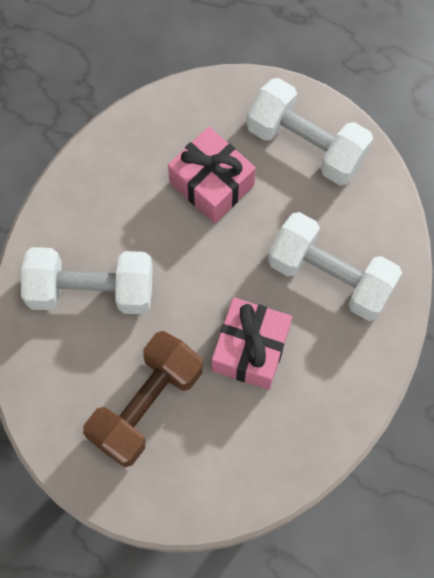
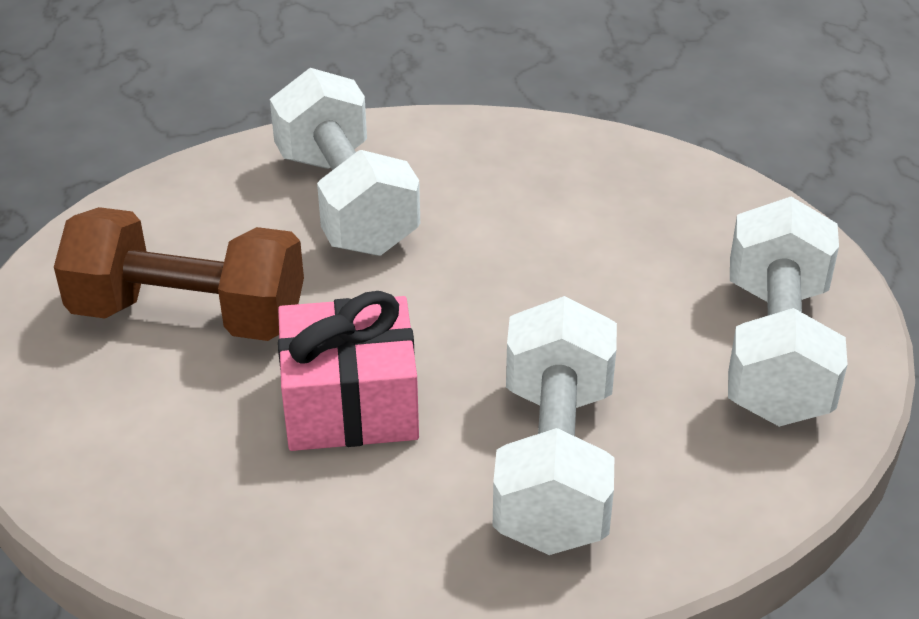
camera: 65 degrees right, 30 degrees down
pink gift [168,127,256,223] -> none

